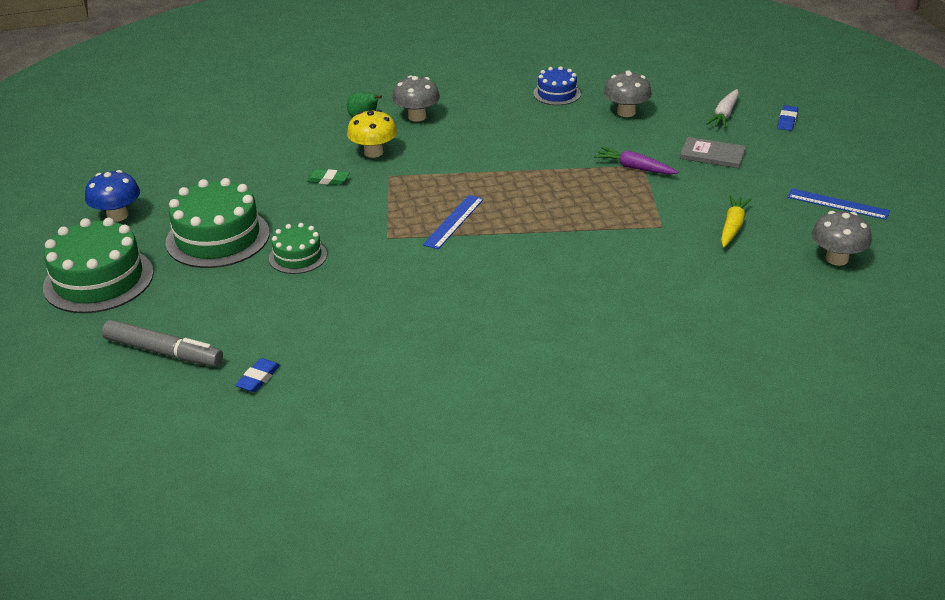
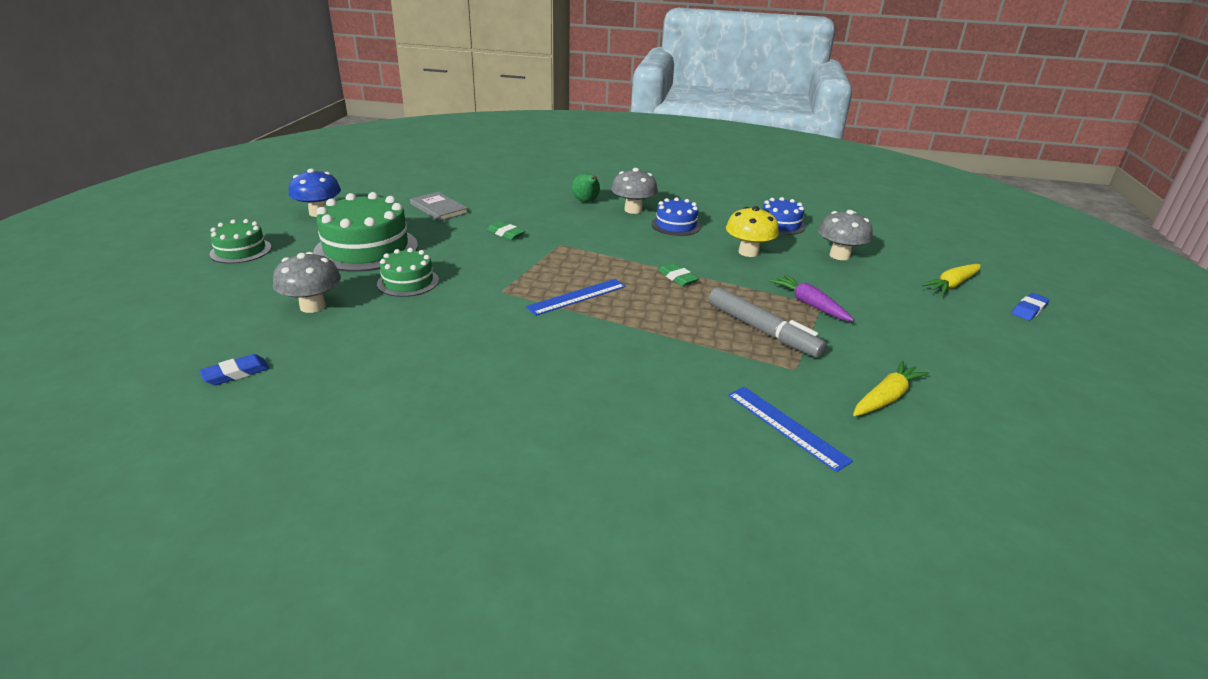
camera: 25 degrees right, 5 degrees down
green cake [43,218,154,313] -> green cake [210,219,271,264], size x0.55
grey marker [102,320,223,366] -> grey marker moved to [709,287,827,358]
yellow mushroom [347,110,397,158] -> yellow mushroom moved to [726,206,779,257]
grey book [680,137,746,168] -> grey book moved to [410,192,468,221]
white carrot [706,89,739,128] -> yellow carrot [921,264,981,295]
blue ruler [787,188,890,220] -> blue ruler moved to [728,387,853,472]
grey mushroom [812,211,872,266] -> grey mushroom moved to [273,252,341,313]
none -> blue cake [651,197,701,236]
none -> green eraser [658,263,699,286]

